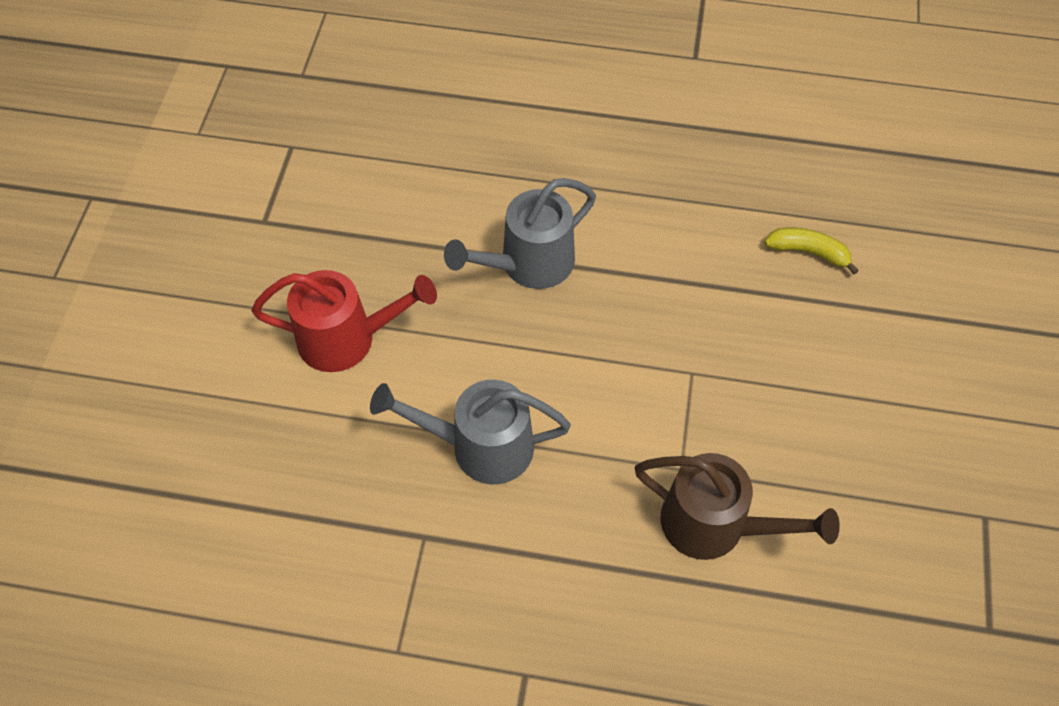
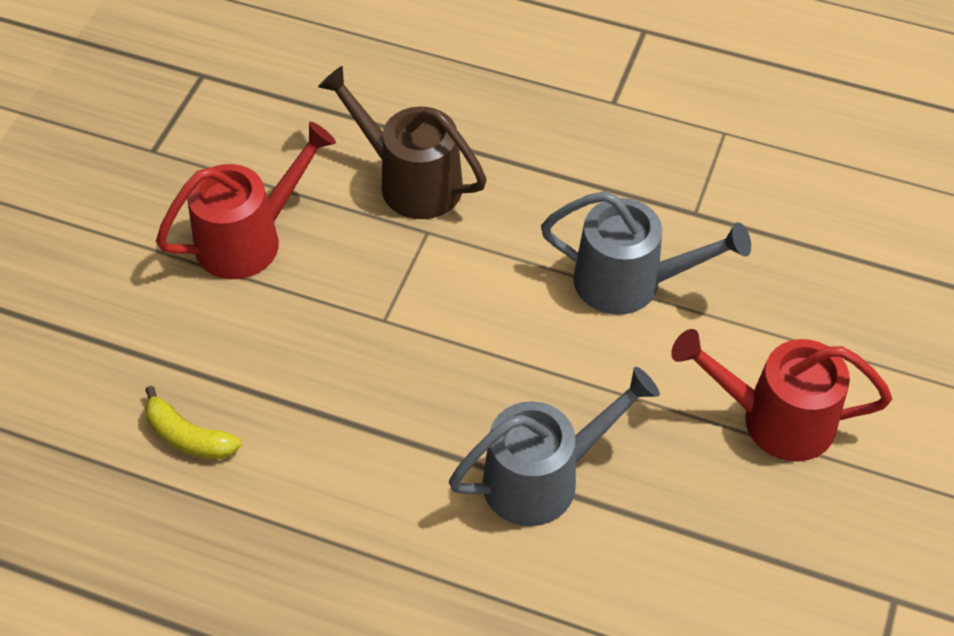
camera: 170 degrees left, 5 degrees down
none -> red watering can [156,122,336,279]

